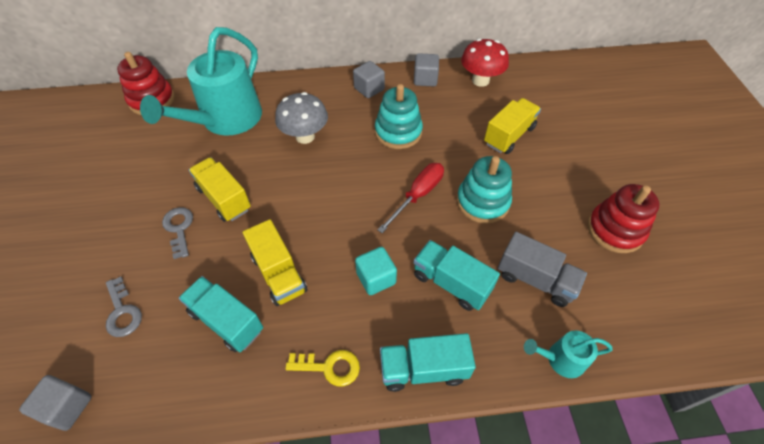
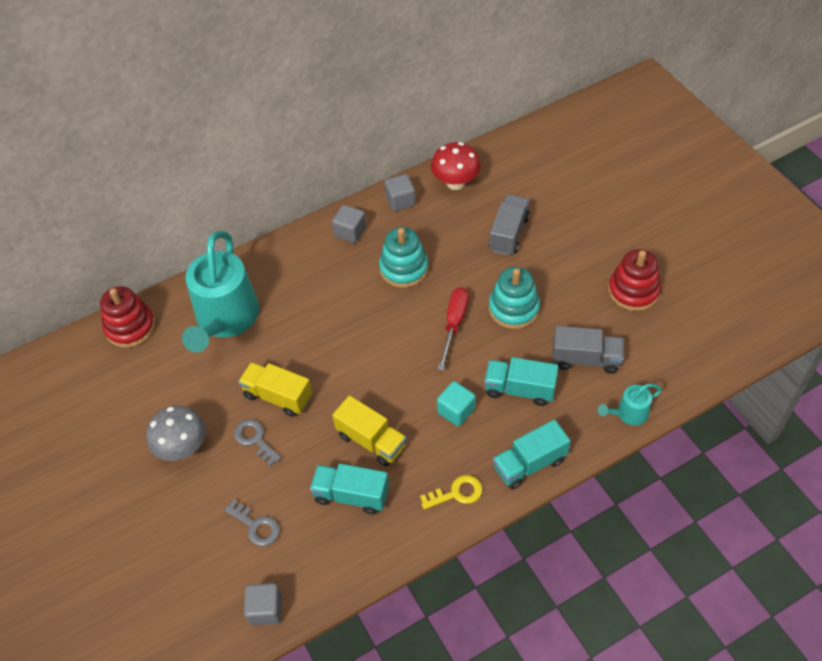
camera: 20 degrees left, 0 degrees up
grey mushroom [275,92,328,144] -> grey mushroom moved to [146,405,206,461]
yellow truck [484,98,541,154] -> grey truck [489,194,530,256]

